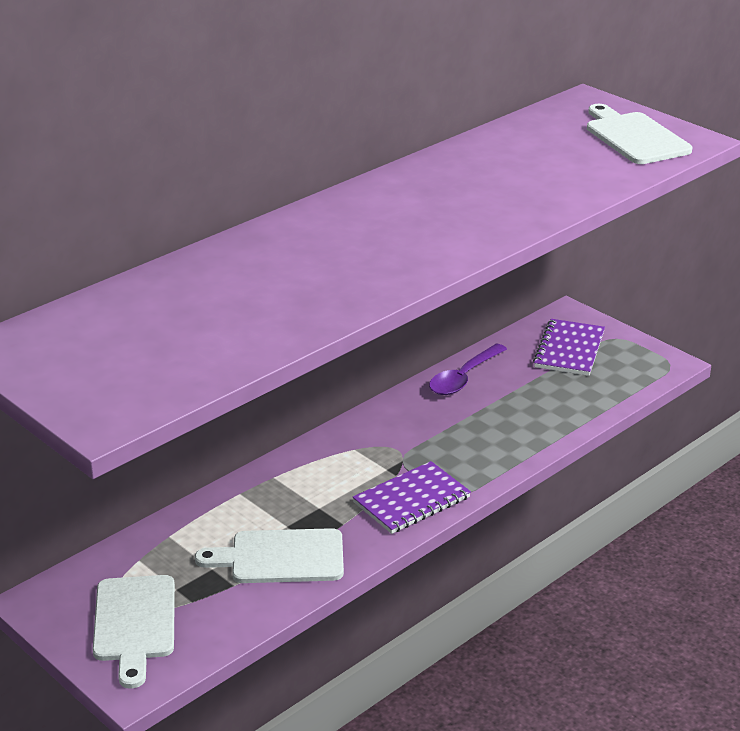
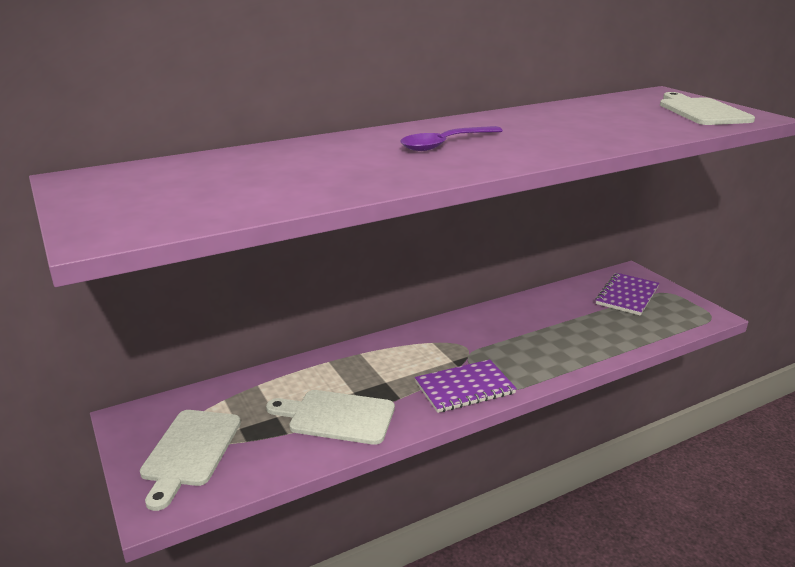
camera: 15 degrees right, 5 degrees down
purple spoon [429,344,507,395] -> purple spoon moved to [400,126,503,151]

